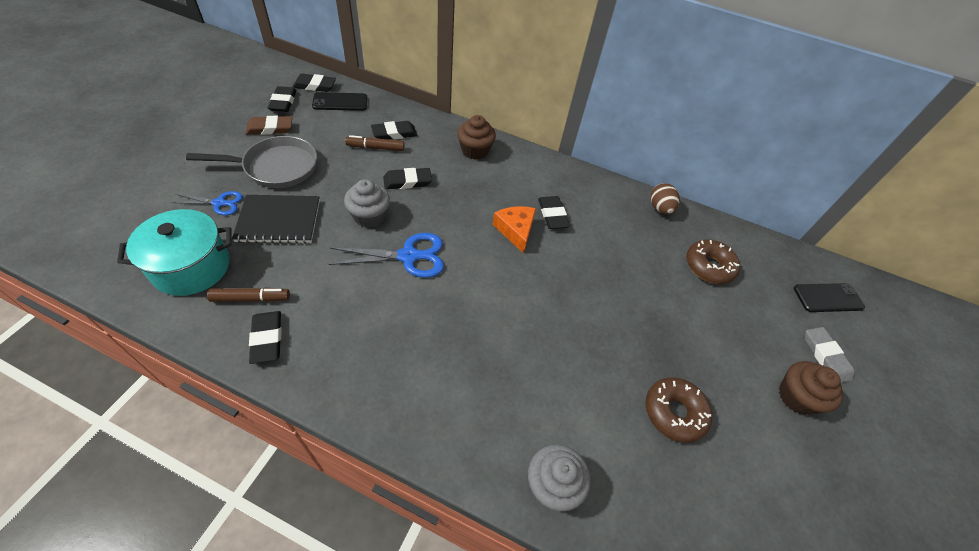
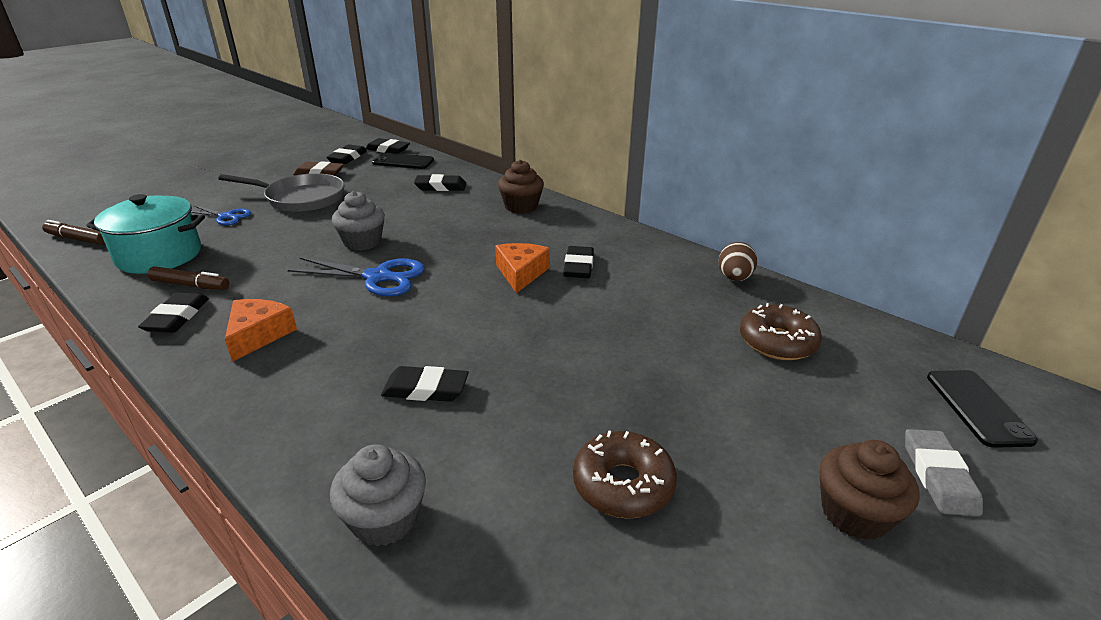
camera: 25 degrees right, 20 degrees down
black notebook [232,195,320,244] -> none
brown marker [345,135,404,151] -> brown marker moved to [42,220,105,245]
black eraser [383,168,432,189] -> black eraser moved to [381,366,469,402]
black phone [794,283,865,312] -> black phone turned 75 degrees clockwise [927,370,1038,448]
none -> orange cheese [225,299,297,362]

